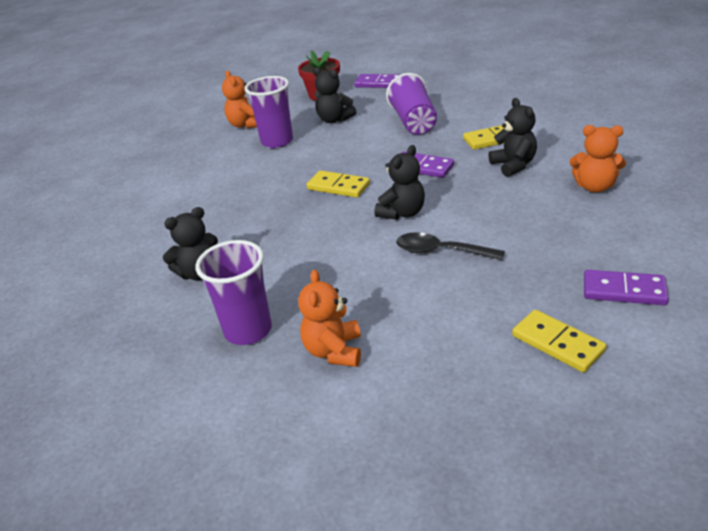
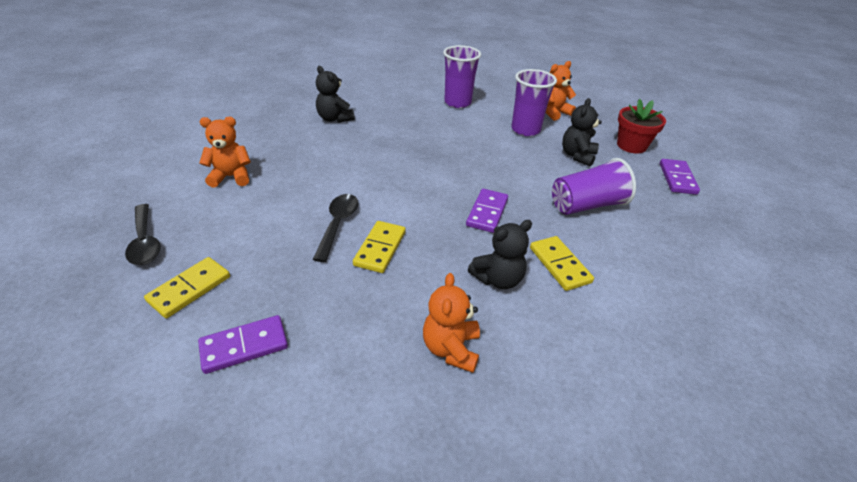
camera: 75 degrees right, 5 degrees up
purple cup [196,240,272,345] -> purple cup moved to [443,45,481,108]
yellow domino [307,170,370,198] -> yellow domino moved to [353,221,406,273]
black teddy bear [374,145,425,220] -> none
purple domino [584,270,669,305] -> purple domino turned 60 degrees clockwise [198,315,288,374]
none -> black spoon [125,204,161,265]

